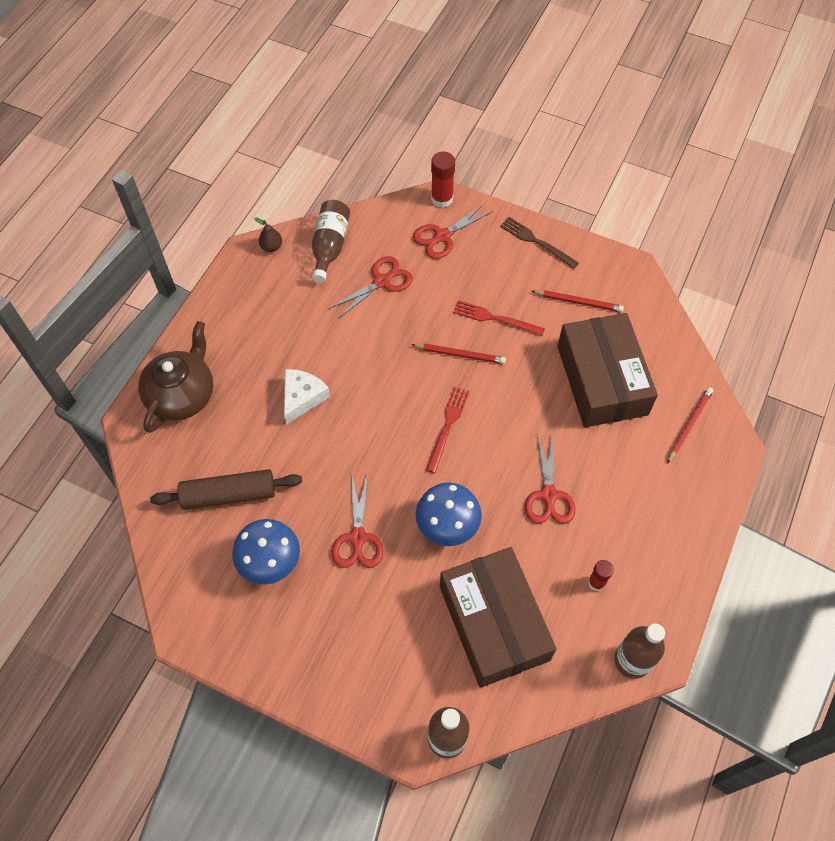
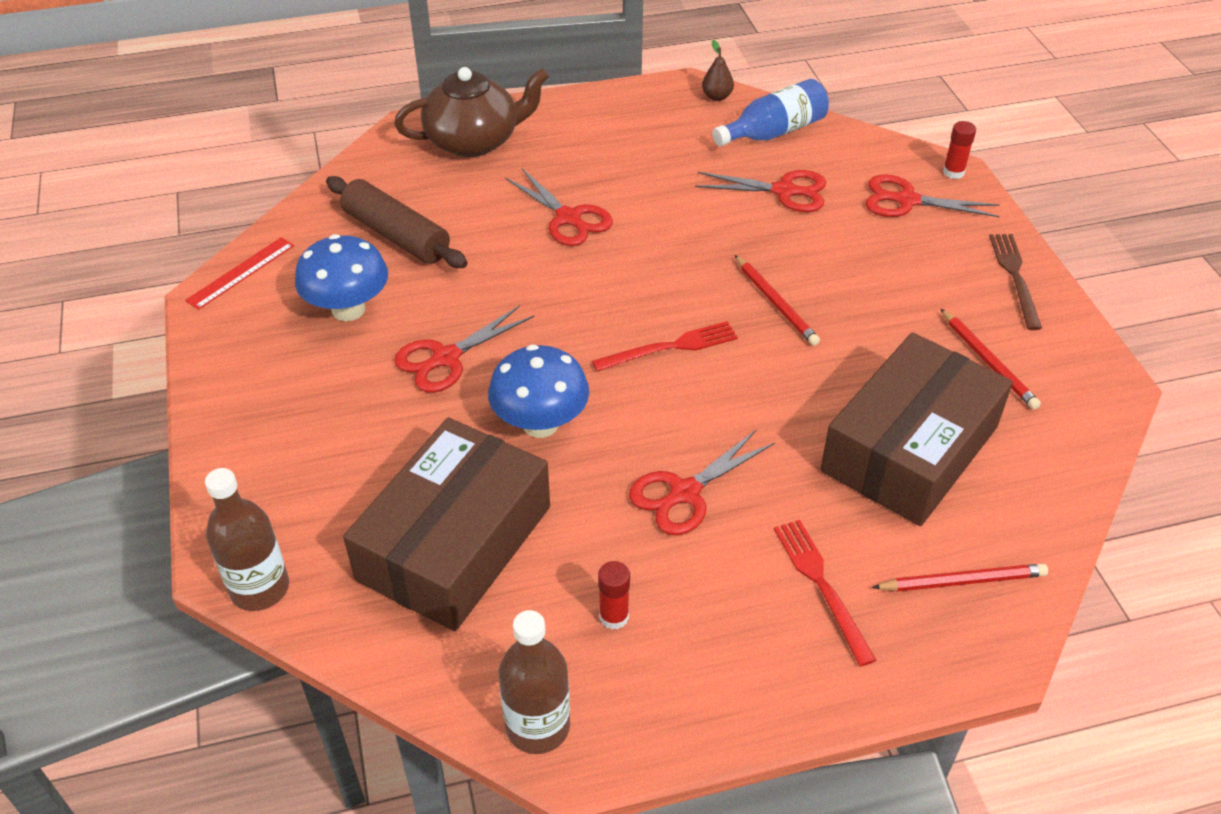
camera: 50 degrees right, 15 degrees down
white cheese [284,369,330,425] -> red scissors [505,169,613,246]
brown bottle [312,200,350,283] -> blue bottle [712,79,829,146]
red glue stick [431,151,455,208] -> red glue stick [943,121,976,179], size x0.64
red fork [453,300,545,336] -> red fork moved to [774,520,876,666]
none -> red ruler [185,237,294,310]

